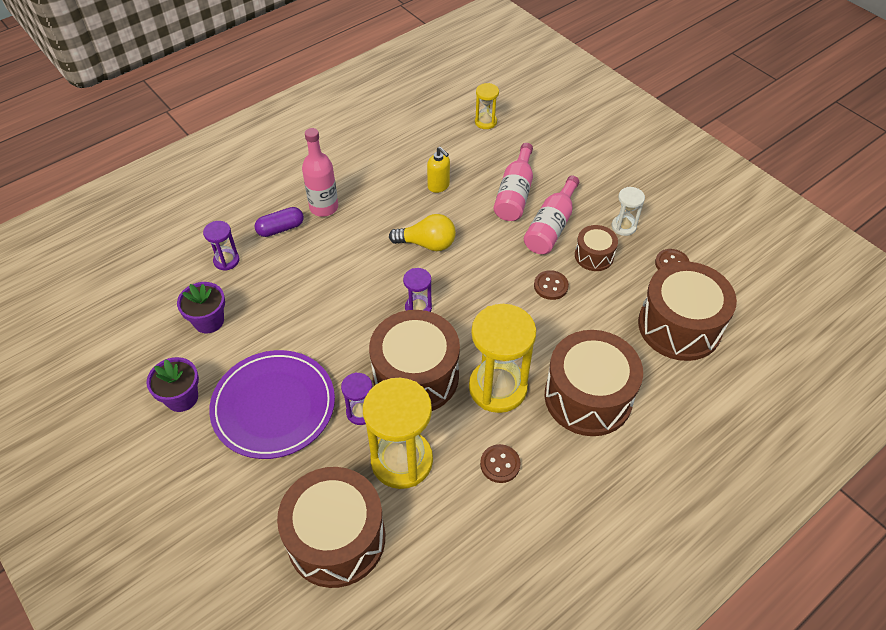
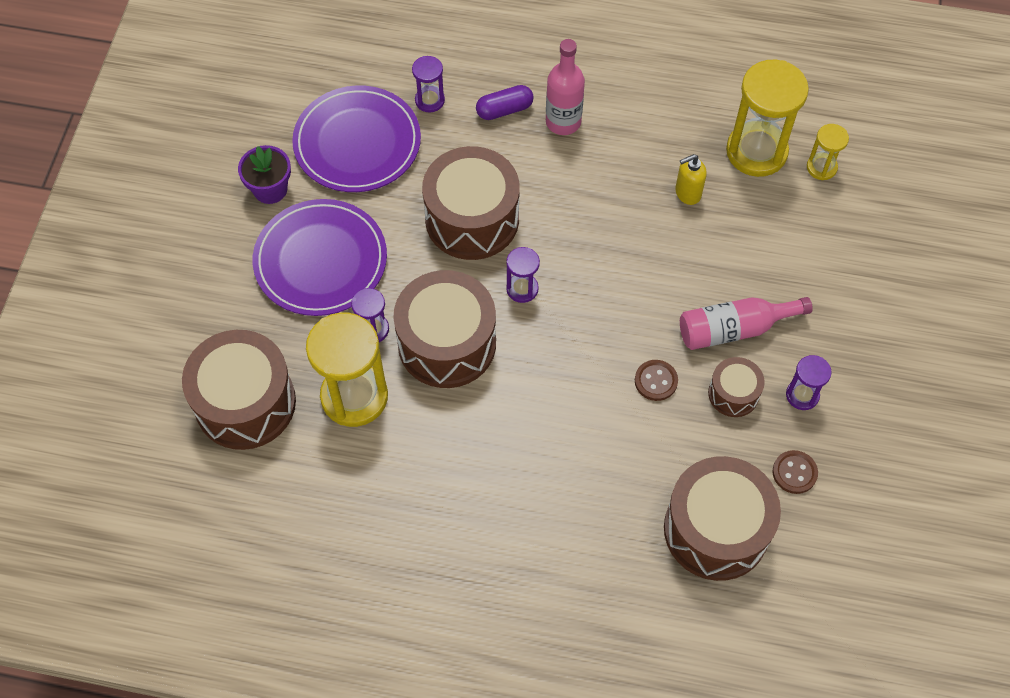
camera: 50 degrees right, 10 degrees up
purple flower pot [177,282,225,333] -> purple plate [292,85,421,192]
purple capsule [255,207,304,237] -> purple capsule turned 45 degrees counterclockwise [476,85,533,120]
yellow light bulb [389,214,456,251] -> none
yellow soap dispenser [427,147,450,193] -> yellow soap dispenser turned 60 degrees clockwise [675,154,707,205]
yellow hourglass [469,304,536,413] -> yellow hourglass moved to [726,60,809,177]
brown button [480,444,521,483] -> none
pink bottle [494,143,533,221] -> none
brown drum [545,330,643,436] -> brown drum moved to [422,146,520,260]
white hourglass [612,187,645,236] -> purple hourglass [786,355,831,410]

